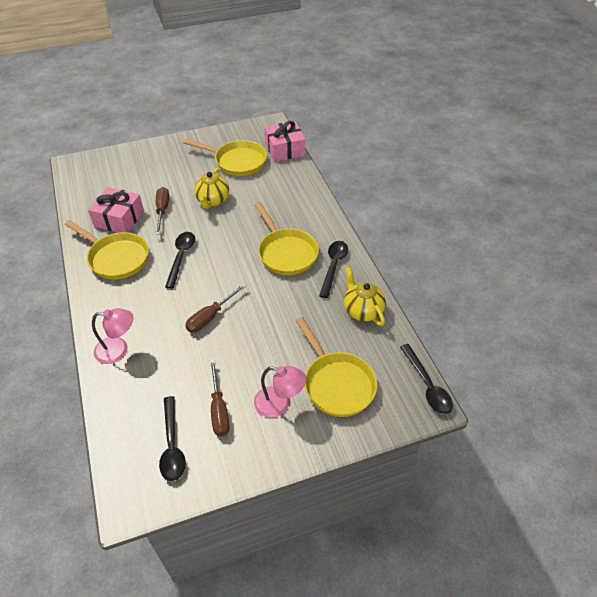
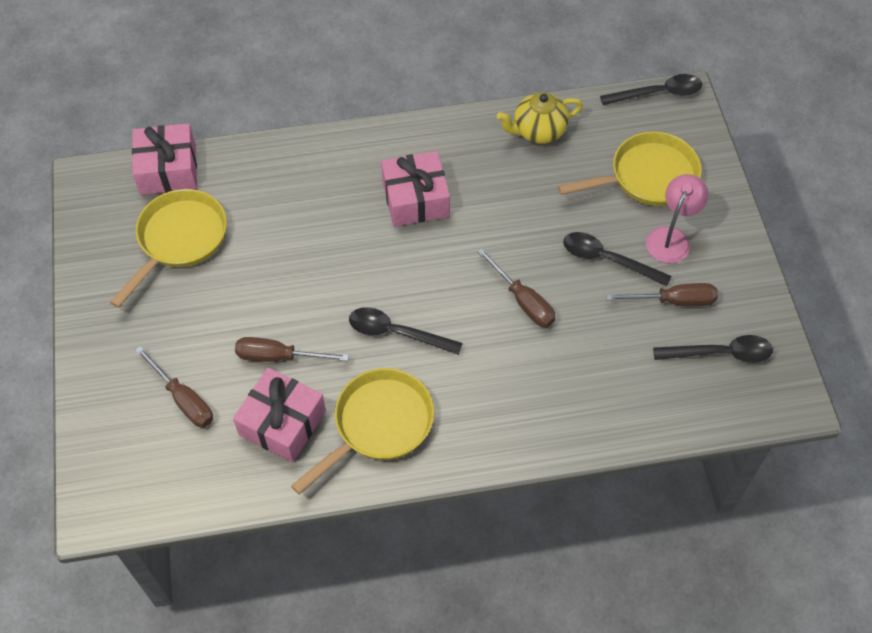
camera: 80 degrees left, 10 degrees up
pink lamp [92,308,134,364] -> none
yellow teapot [194,168,229,209] -> none
yellow pan [255,202,319,275] -> pink gift [381,151,450,227]
black spoon [319,241,348,298] -> black spoon moved to [563,232,672,286]
none -> brown screwdriver [135,346,213,427]

